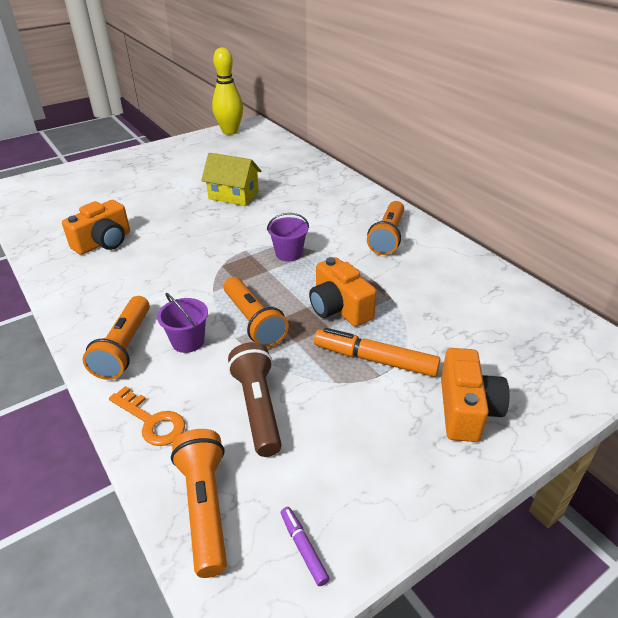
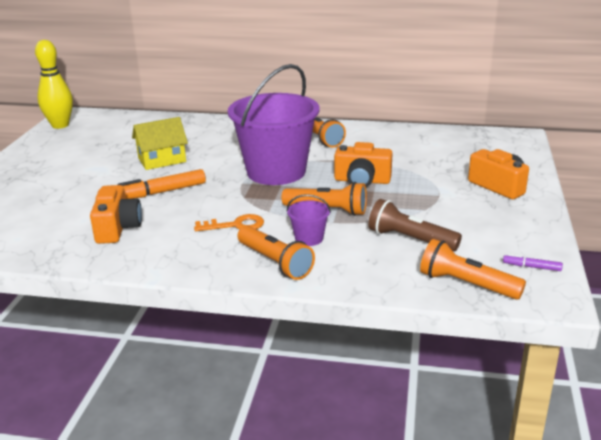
camera: 45 degrees left, 10 degrees down
orange key [109,386,185,446] -> orange key moved to [194,214,264,231]
purple bucket [267,213,309,261] -> purple bucket [228,64,320,185], size x2.48
orange marker [314,328,440,377] -> orange marker moved to [118,169,206,199]

